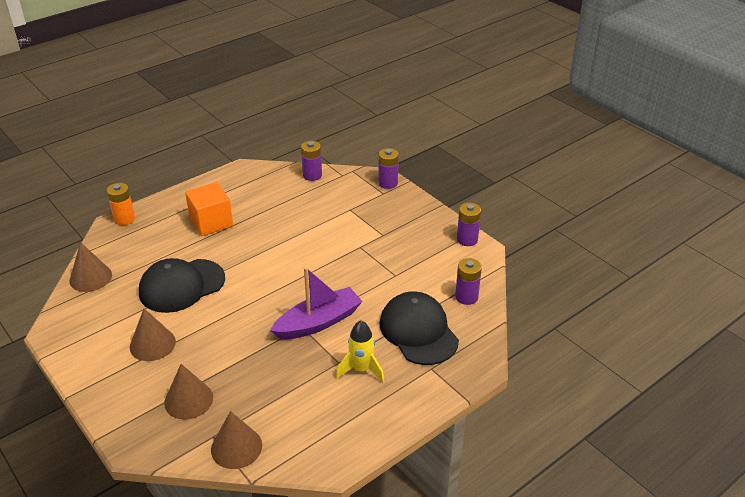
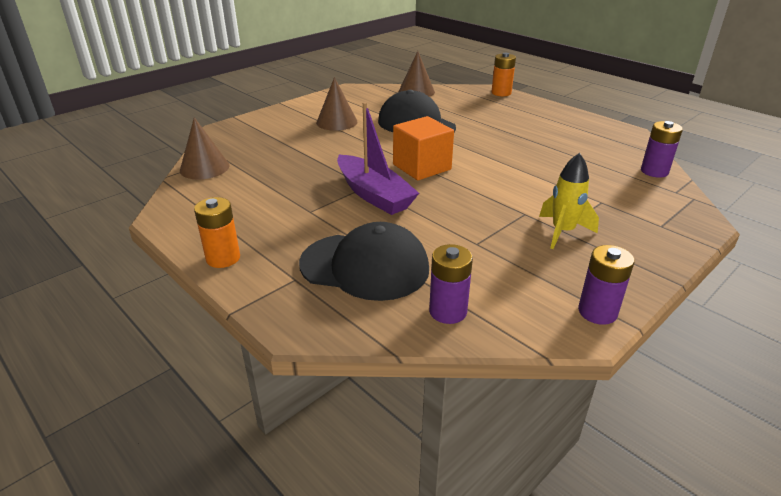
camera: 85 degrees right, 5 degrees down
brown cone [164,364,213,420] -> none
orange cube [185,182,233,236] -> orange cube moved to [393,116,454,180]
yellow rocket [336,320,384,383] -> yellow rocket moved to [539,153,599,249]
purple battery [378,148,399,189] -> none
black cap [380,291,459,365] -> black cap turned 45 degrees clockwise [299,222,429,301]
none -> orange battery [194,197,240,268]

